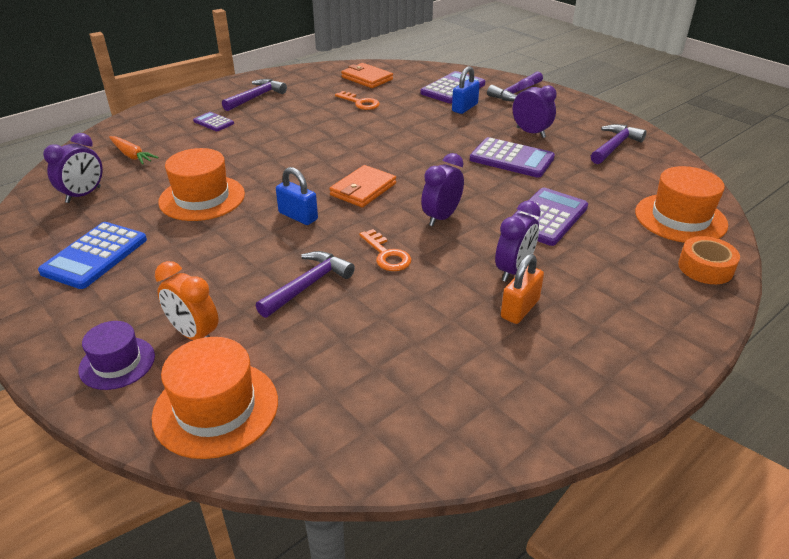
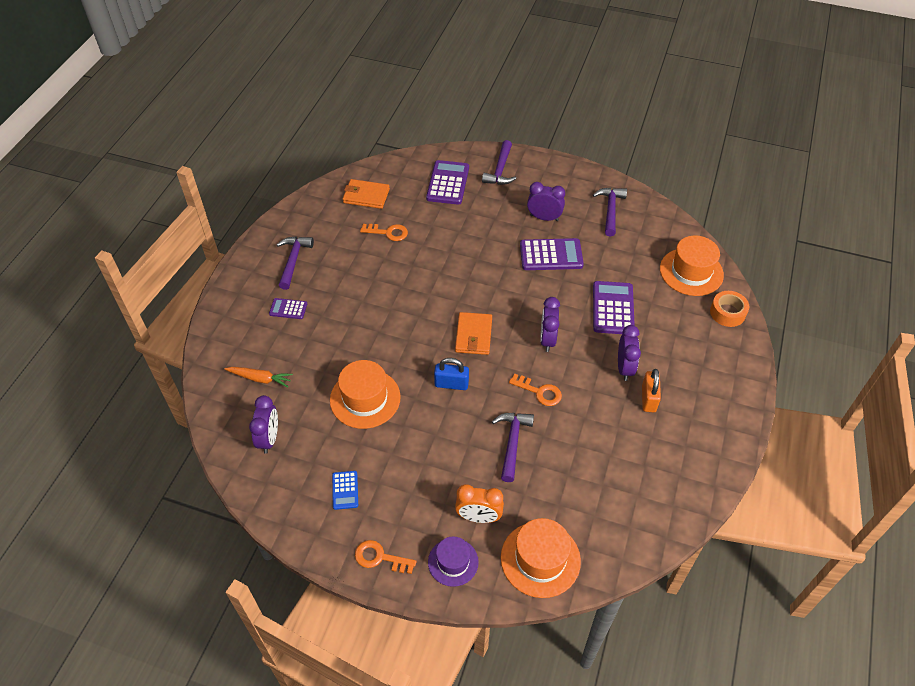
camera: 30 degrees left, 15 degrees up
blue calculator [38,222,147,289] -> blue calculator [332,471,358,510], size x0.54
blue padlock [452,66,480,114] -> none
none -> orange key [355,540,416,574]

